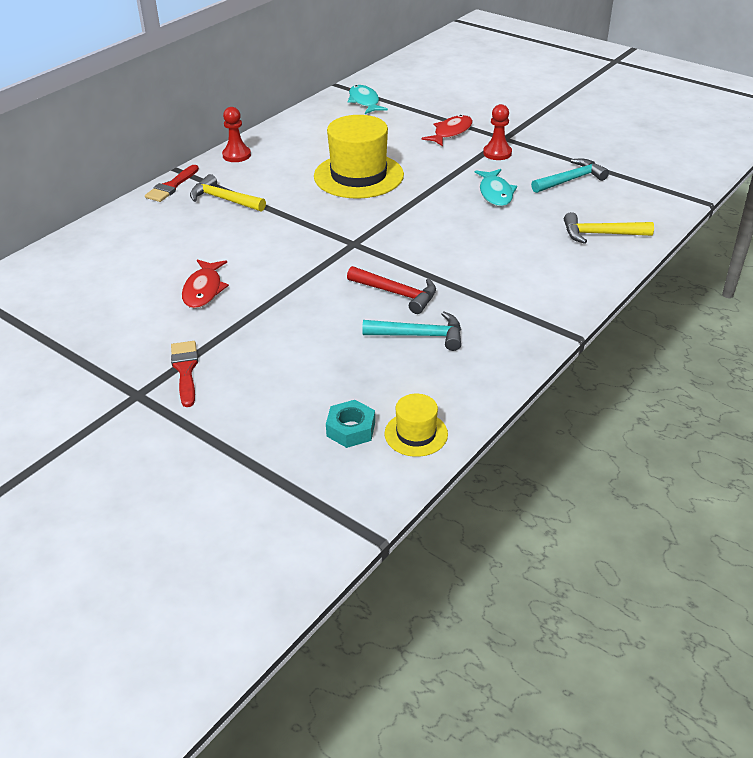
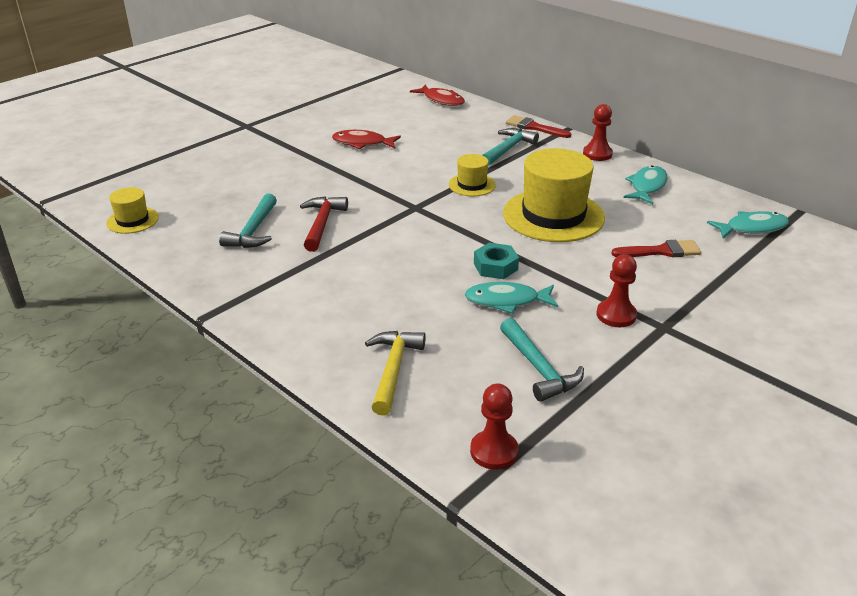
camera: 95 degrees right, 5 degrees down
red brush [171,341,198,407] -> red brush moved to [611,240,701,257]
yellow hammer [190,174,266,212] -> turquoise hammer [482,128,539,166]
turquoise nut [326,400,375,448] -> turquoise nut moved to [474,243,519,279]
red hammer [347,266,436,314] -> red hammer turned 150 degrees clockwise [300,196,348,252]
red fish [421,115,473,147] -> red fish moved to [410,84,465,106]
none -> yellow hat [449,154,496,196]
none -> red pawn [470,384,518,470]
none -> turquoise fish [624,165,668,204]

